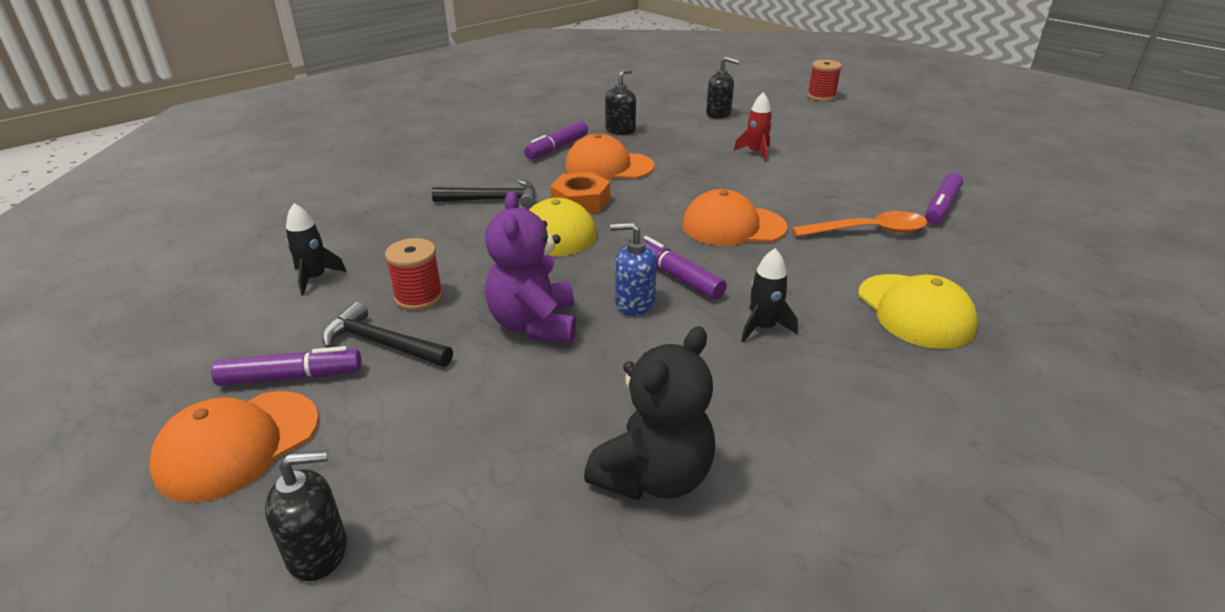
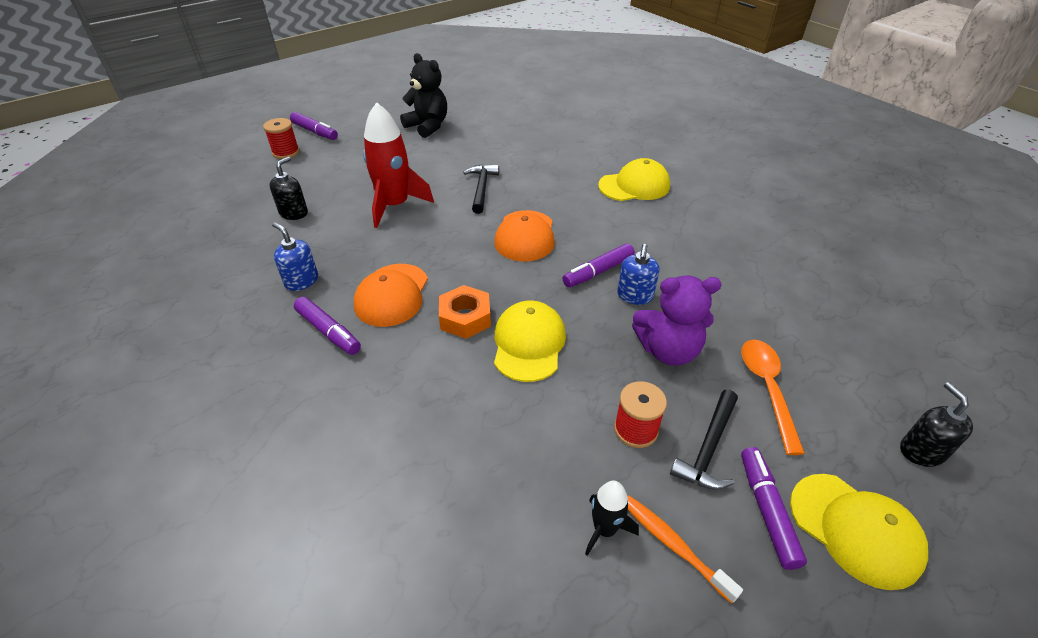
camera: 85 degrees left, 10 degrees up
orange cap [149,391,319,503] -> yellow cap [790,474,928,590]
black hammer [432,180,536,208] -> black hammer moved to [463,164,499,214]
black teddy bear [584,326,715,501] -> black teddy bear moved to [400,53,447,138]
black soap dispenser [605,69,636,135] -> blue soap dispenser [272,222,318,291]
red rocket [734,92,772,162] -> red rocket [363,102,434,228], size x1.97
black rocket [741,248,798,342] -> none
orange spoon [792,211,928,237] -> orange spoon moved to [741,340,805,455]
purple marker [925,173,963,224] -> purple marker moved to [290,112,338,140]
none -> orange toothbrush [628,495,743,603]

